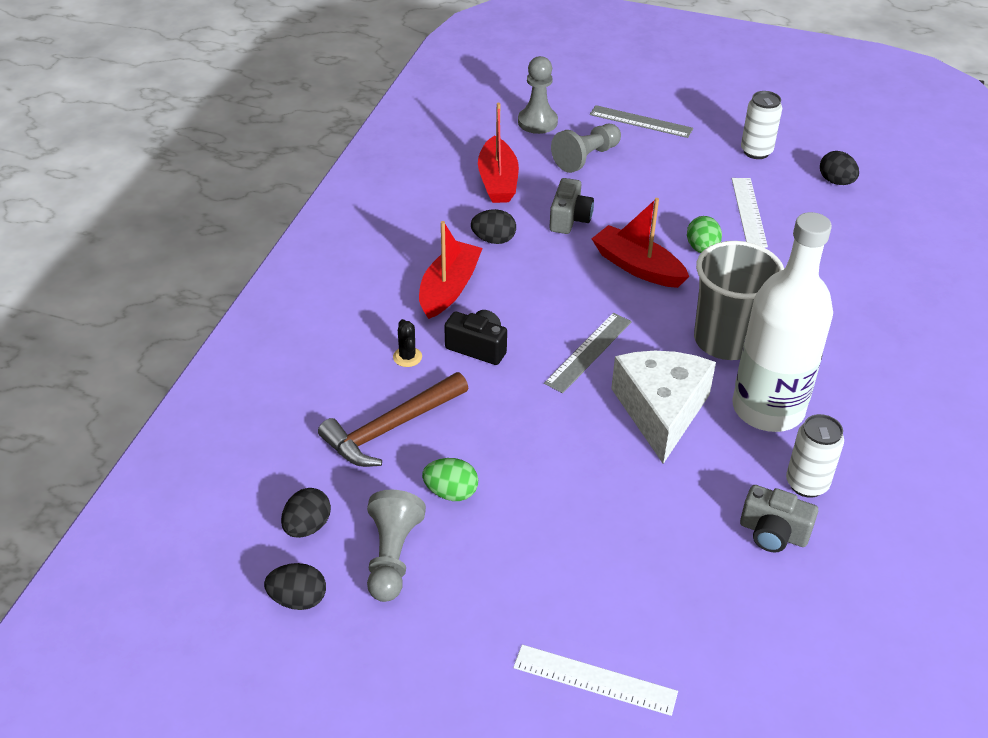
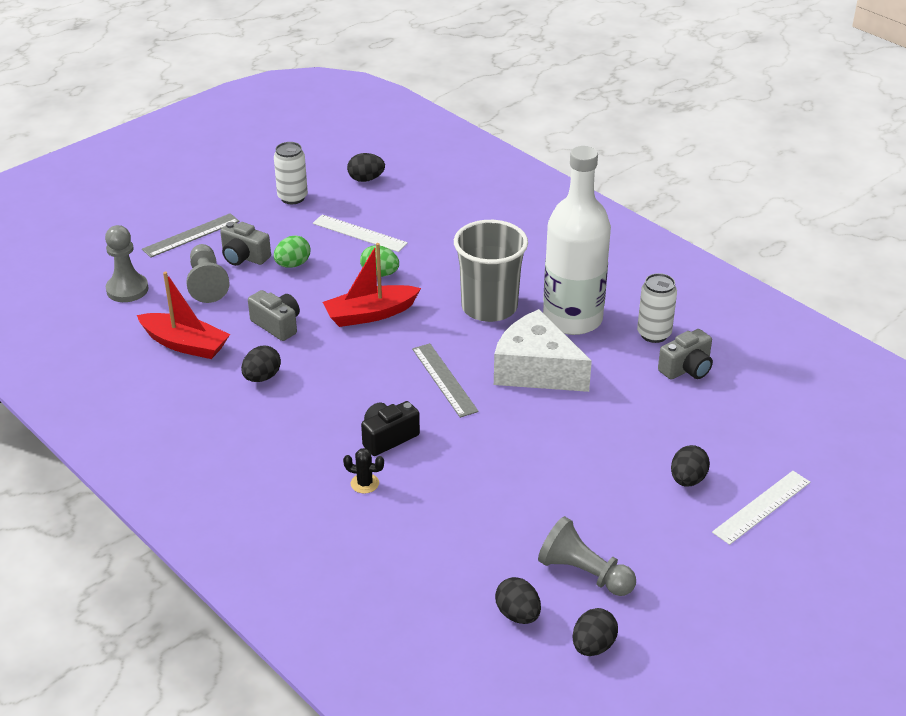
camera: 60 degrees left, 5 degrees down
brown hammer [318,372,468,467] -> none
red boat [419,221,483,319] -> none
green egg [422,458,478,501] -> green egg moved to [274,236,310,268]
none -> grey camera [220,222,271,266]
none -> black egg [671,445,710,487]

